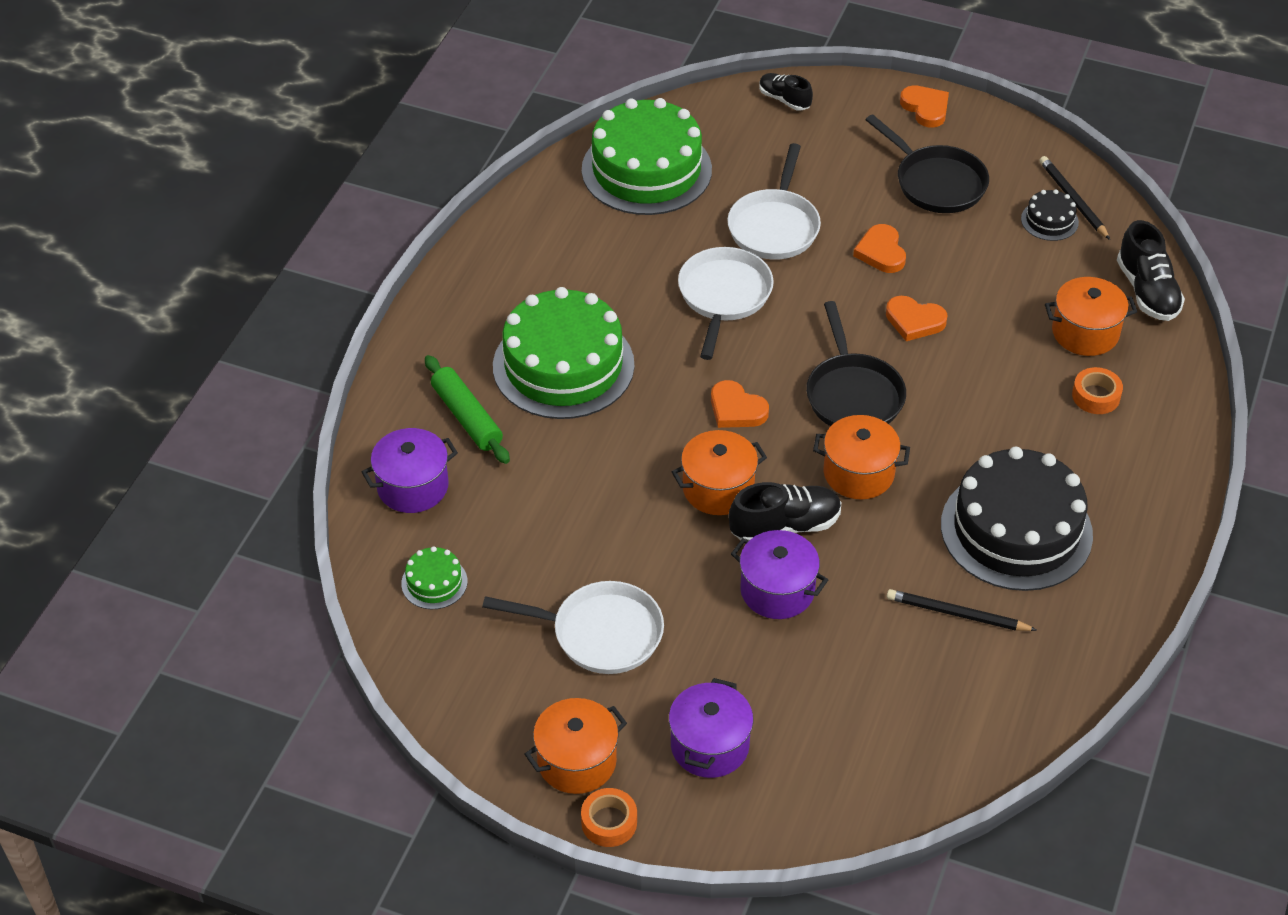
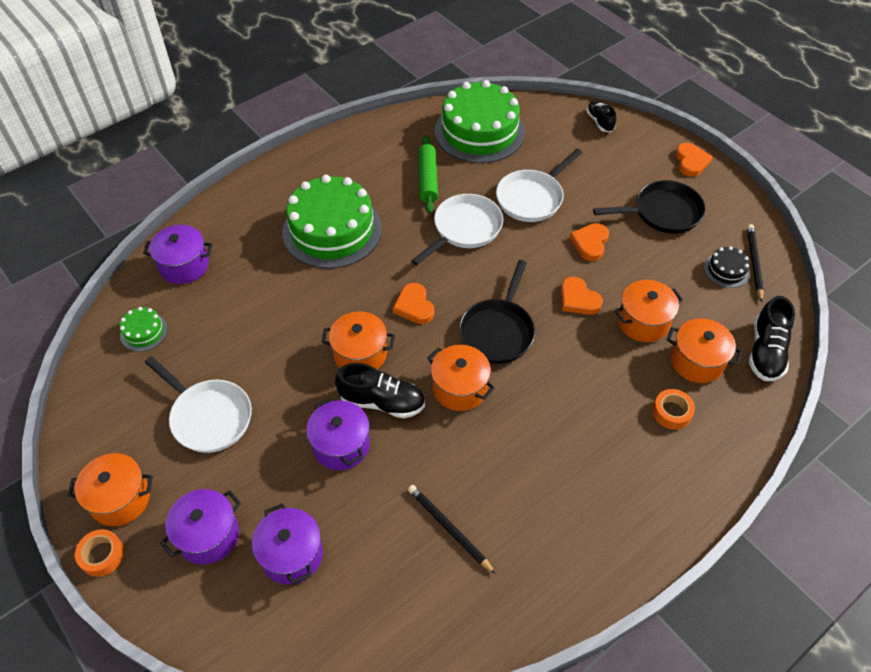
camera: 30 degrees right, 5 degrees up
green rolling pin [425,355,510,464] -> green rolling pin moved to [418,135,438,214]
black pan [866,114,989,213] -> black pan turned 90 degrees counterclockwise [593,180,706,234]
black cake [941,446,1093,591] -> none
none -> purple pot [252,503,323,585]
none -> orange pot [615,280,683,342]

